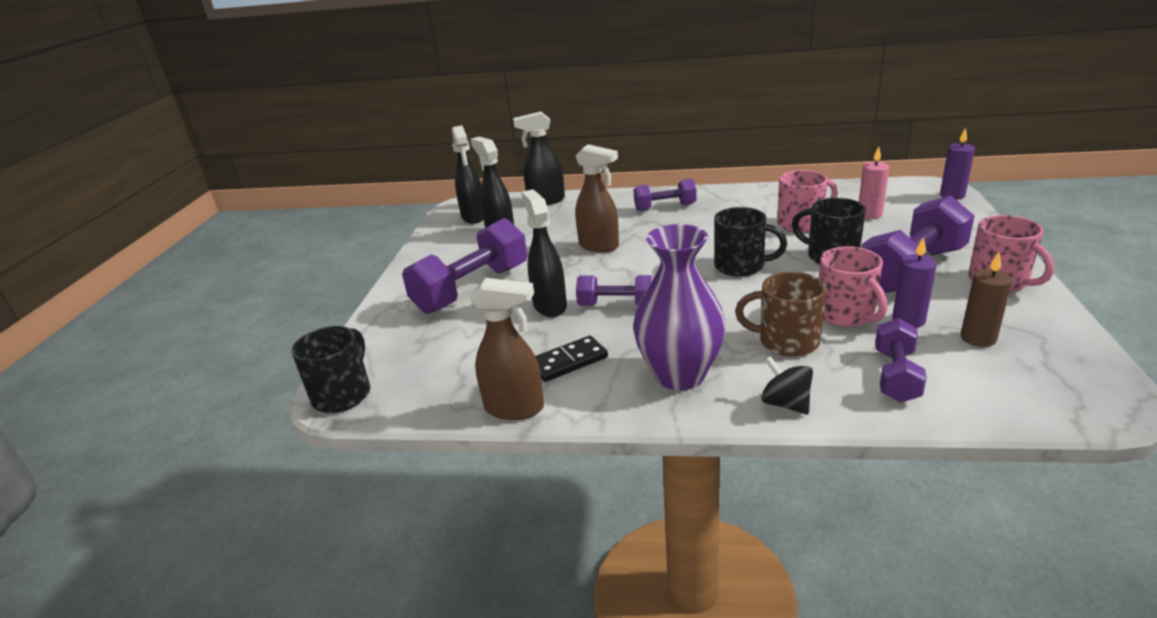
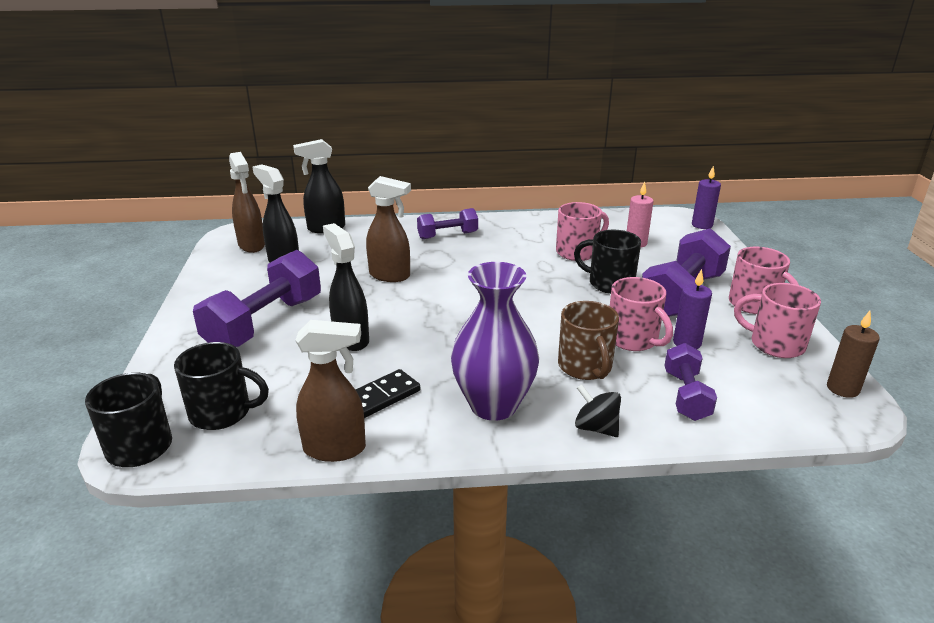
camera: 15 degrees left, 0 degrees up
black spray bottle [452,125,483,224] -> brown spray bottle [229,152,265,253]
purple dumbbell [576,275,654,306] -> none
black mug [714,207,787,277] -> black mug moved to [174,342,269,430]
brown mug [735,272,826,357] -> brown mug turned 105 degrees counterclockwise [558,301,619,380]
brown candle [961,252,1012,347] -> brown candle moved to [827,311,880,398]
none -> pink mug [734,283,821,358]

